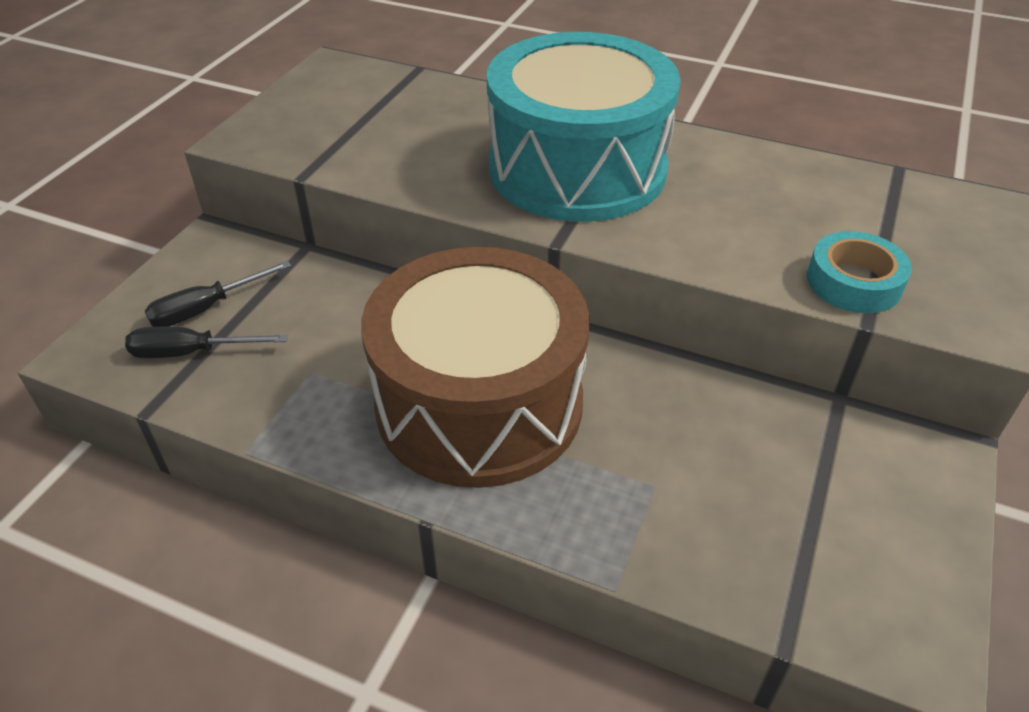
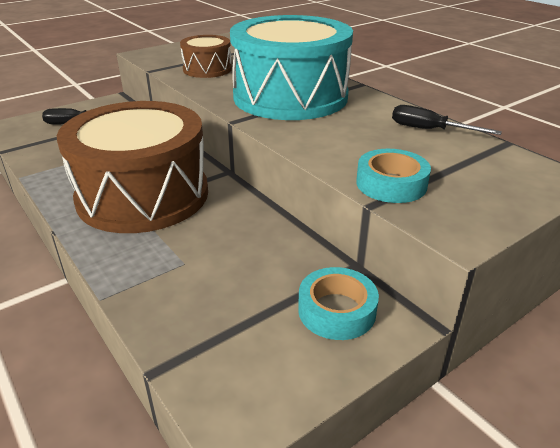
camera: 30 degrees right, 10 degrees down
black screwdriver [125,327,288,358] -> black screwdriver moved to [392,105,502,135]
none -> brown drum [180,35,232,78]
none -> turquoise tape [298,267,379,340]

